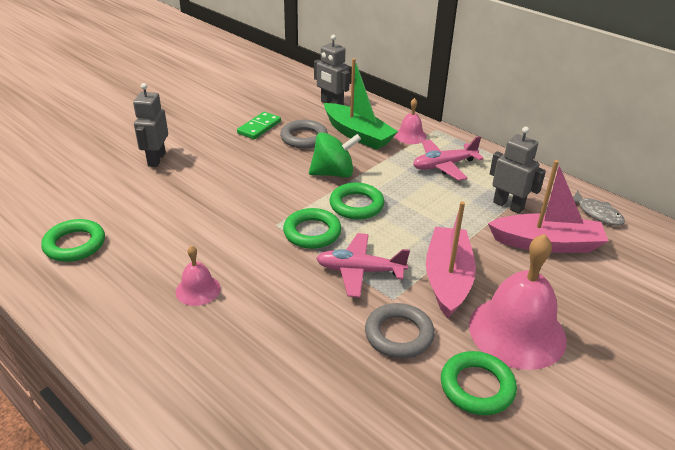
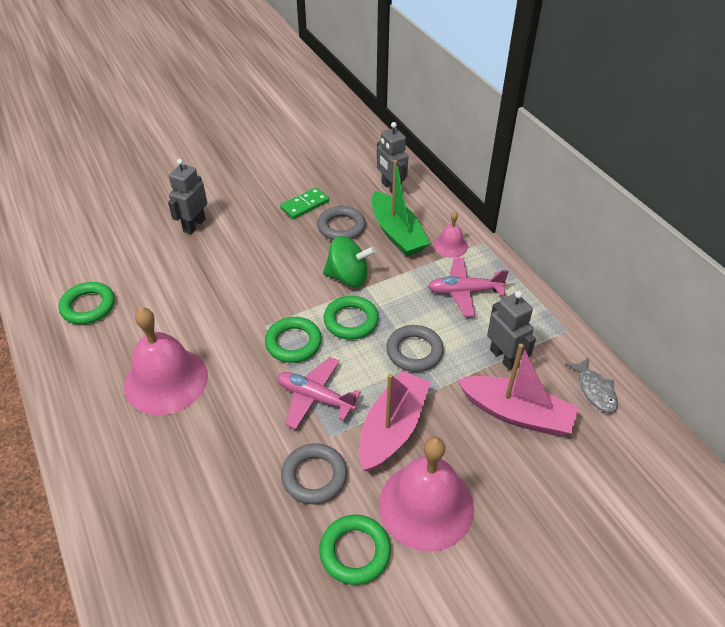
camera: 20 degrees right, 10 degrees up
pink bell [176,245,221,306] -> pink bell [124,307,208,415], size x2.04
none -> grey ring [386,325,444,372]

